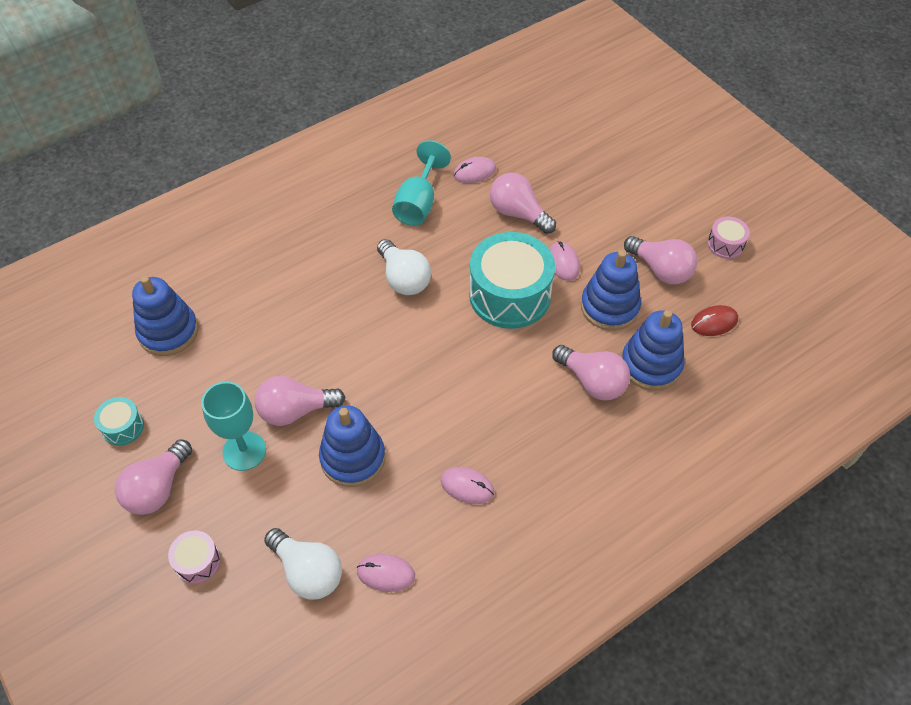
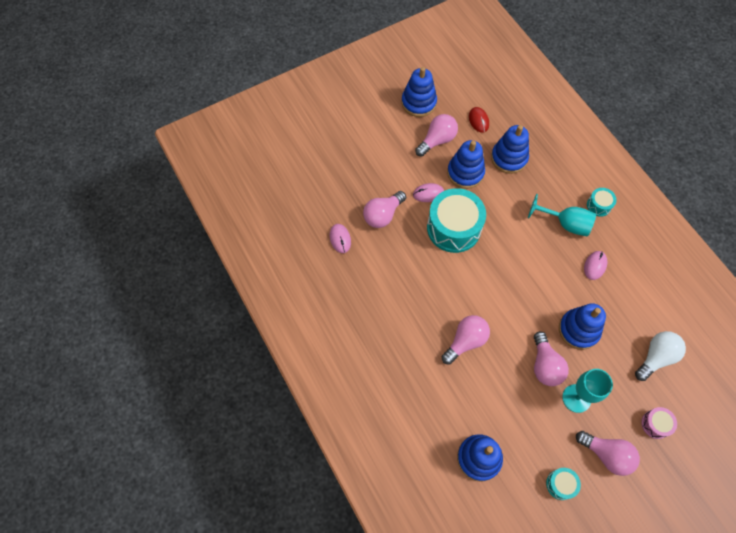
camera: 85 degrees left, 10 degrees up
pink mouse [356,554,415,592] -> none
white light bulb [377,239,431,295] -> none
turquoise goblet [392,140,451,226] -> turquoise goblet moved to [528,194,596,237]
pink light bulb [552,345,630,400] -> pink light bulb moved to [442,315,490,365]
pink drum [707,216,750,259] -> blue stacking toy [402,67,437,117]
none -> turquoise drum [587,188,617,217]

